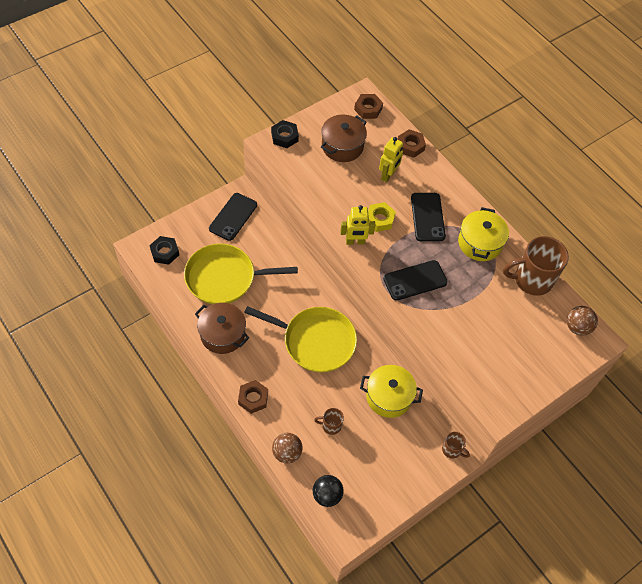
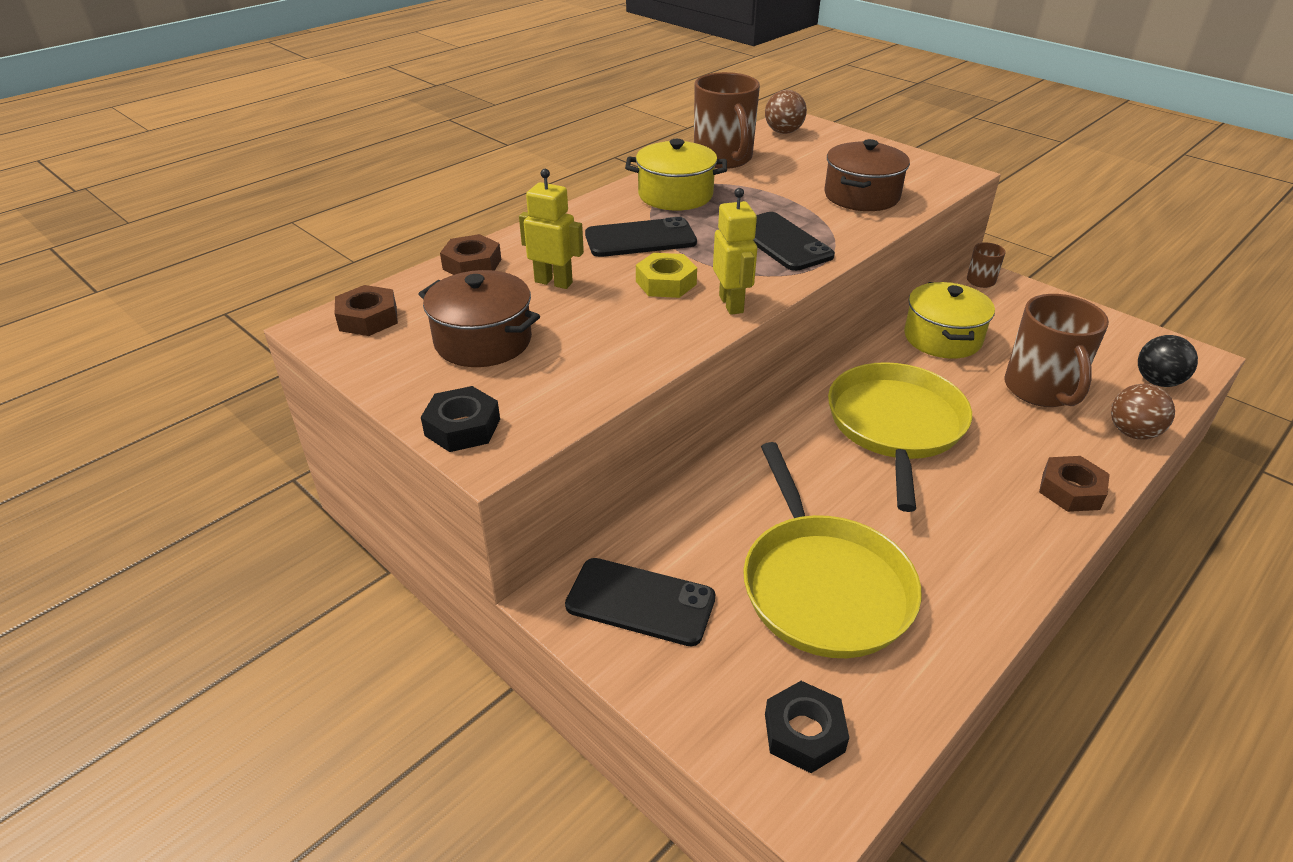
camera: 95 degrees left, 20 degrees down
brown pot [195,303,249,354] -> brown pot moved to [824,139,910,211]
brown mug [314,408,344,435] -> brown mug [1004,294,1109,407], size x2.09

